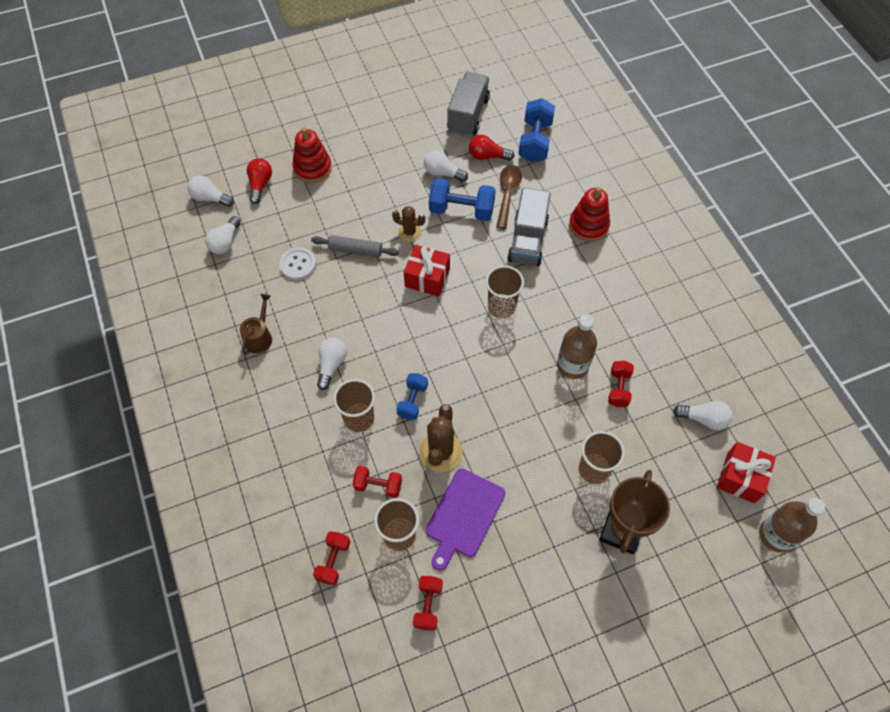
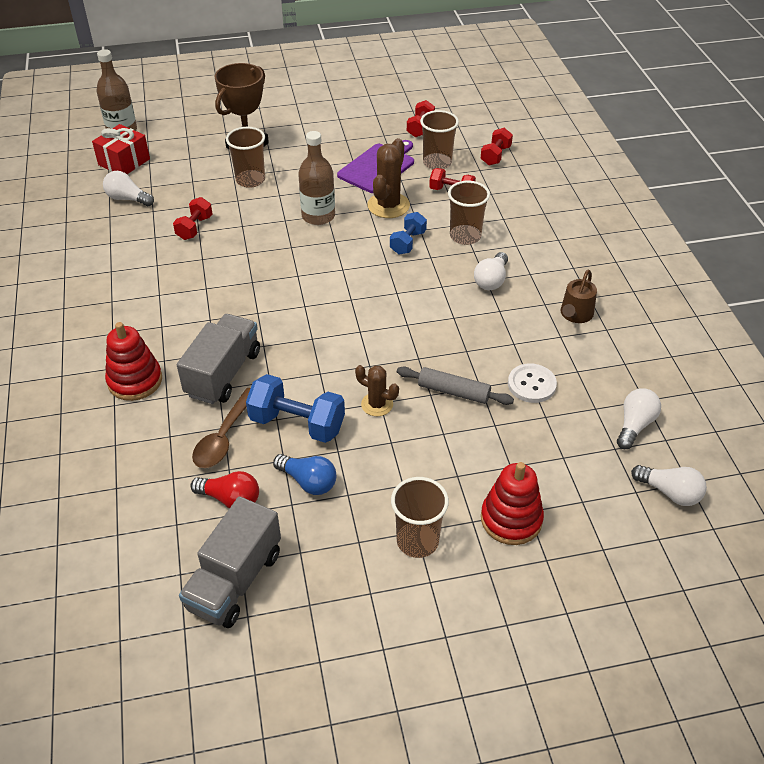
camera: 170 degrees left, 15 degrees down
red light bulb [247,158,272,204] -> none
red gift [404,245,450,296] -> none
white light bulb [424,150,468,182] -> blue light bulb [273,454,336,495]
brown cup [486,265,524,319] -> brown cup moved to [391,477,449,558]
blue dumbbell [518,98,555,162] -> none
brown bottle [557,314,597,379] -> brown bottle moved to [298,131,335,225]

